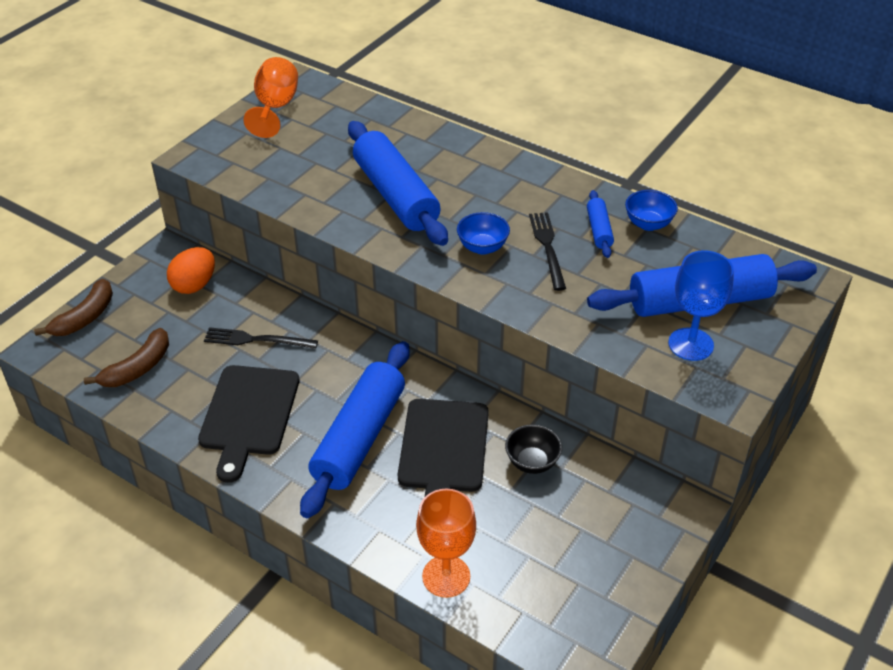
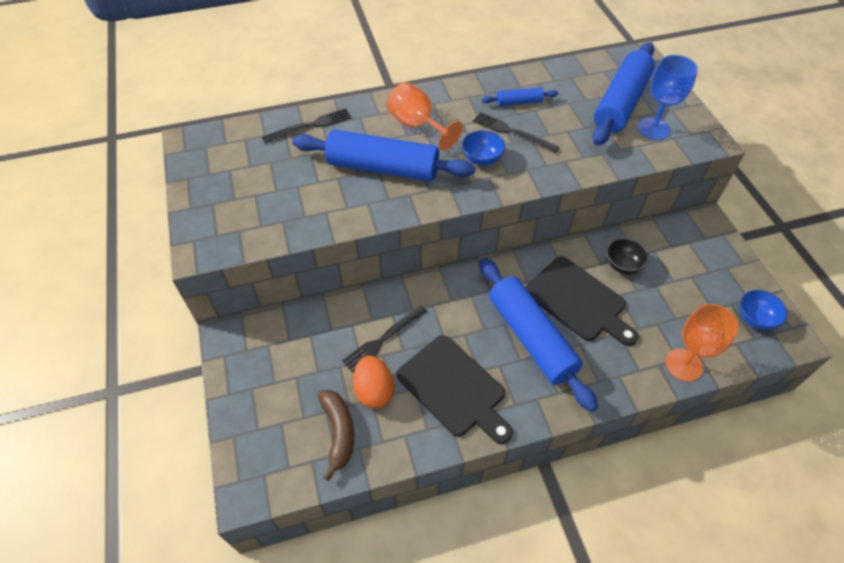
camera: 50 degrees left, 10 degrees up
brown banana [34,279,113,336] -> none
orange egg [167,247,215,294] -> orange egg moved to [353,356,394,408]
orange goblet [243,57,298,138] -> orange goblet moved to [386,82,463,151]
blue rolling pin [587,190,614,258] -> blue rolling pin turned 45 degrees counterclockwise [482,87,558,106]
blue bowl [625,190,678,231] -> blue bowl moved to [740,290,788,330]
none -> black fork [262,108,351,143]

